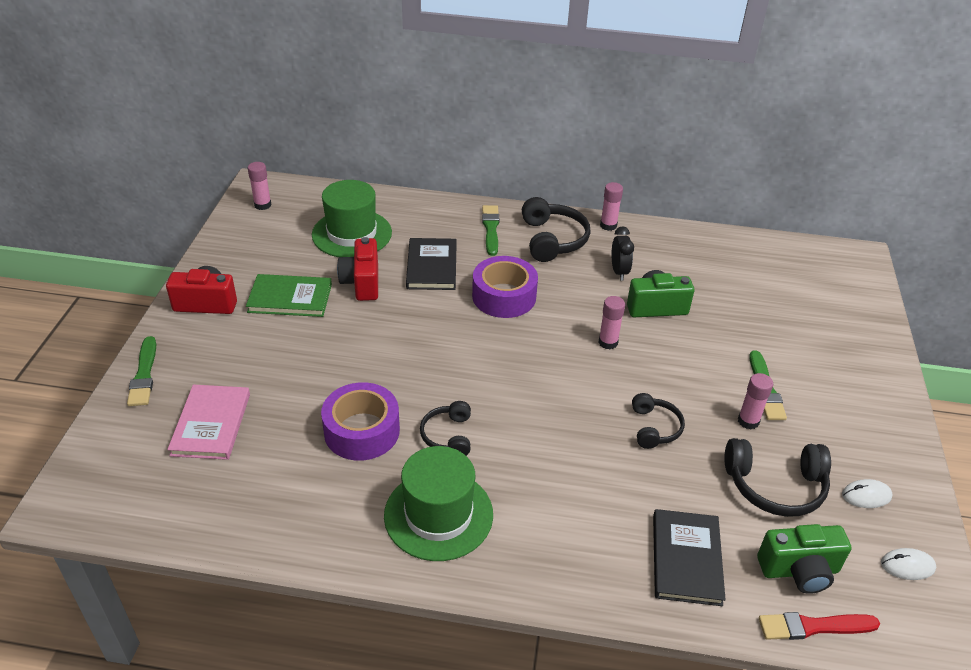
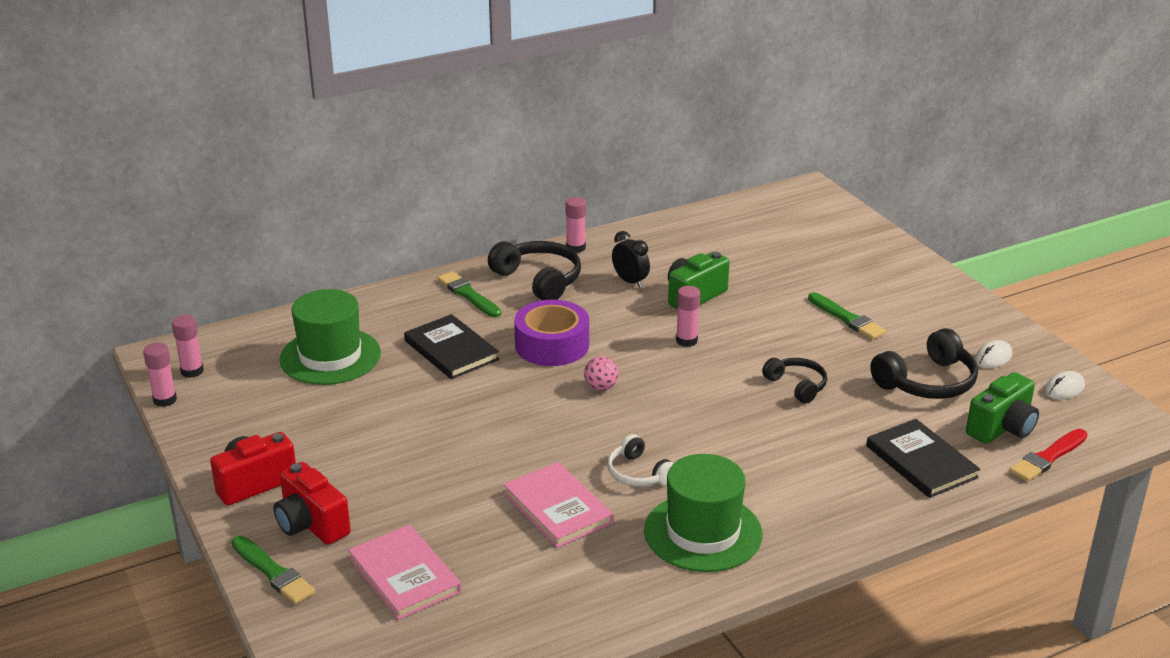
camera: 35 degrees left, 10 degrees down
green book [246,274,332,317] -> none
purple tape [321,382,400,461] -> pink book [503,462,614,548]
red camera [337,237,378,301] -> red camera moved to [273,462,351,545]
black headphones [420,401,471,456] -> white headphones [608,434,674,486]
pink glue stick [738,373,773,429] -> pink glue stick moved to [143,342,177,407]
none -> pink ball [584,356,619,391]

